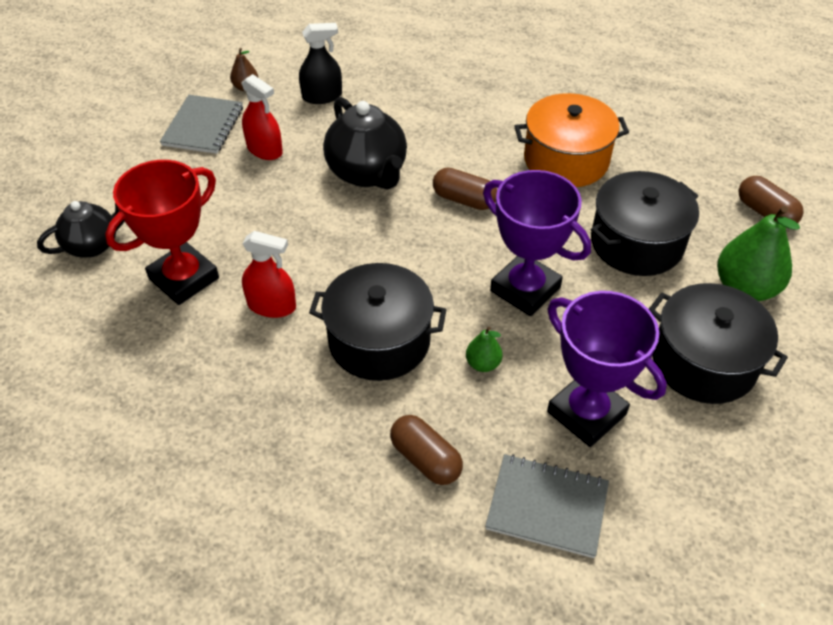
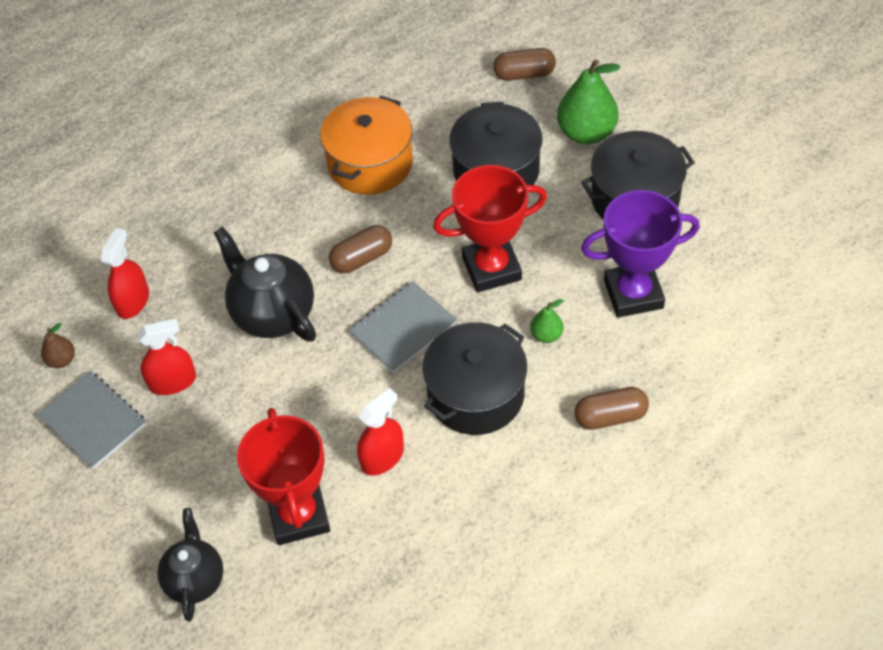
camera: 55 degrees left, 5 degrees up
black spray bottle [299,23,342,104] -> red spray bottle [101,228,149,319]
black teapot [323,97,407,189] -> black teapot turned 135 degrees counterclockwise [214,227,316,342]
purple trophy [483,170,591,316] -> red trophy [433,165,547,292]
grey notebook [485,454,609,558] -> grey notebook moved to [349,281,457,373]

